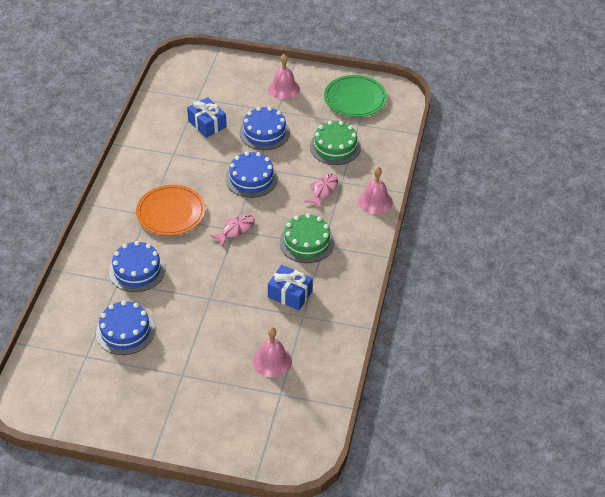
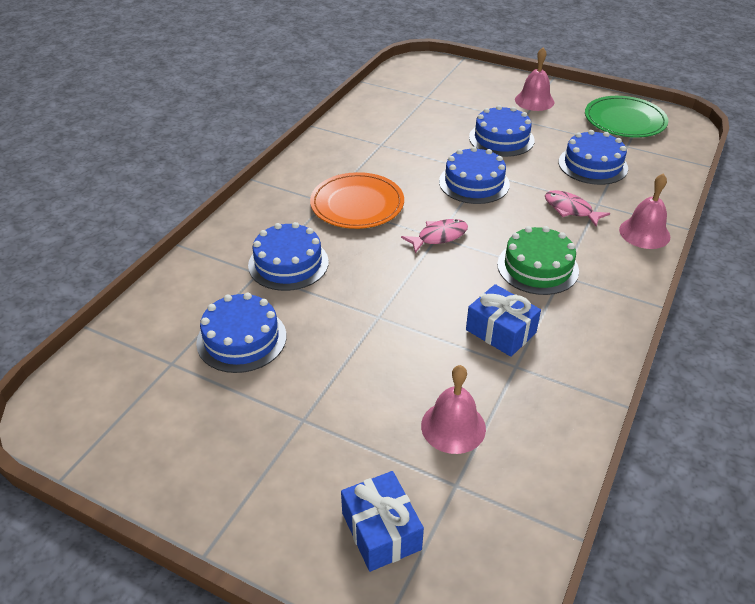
camera: 15 degrees right, 5 degrees down
blue gift [187,97,227,138] -> blue gift moved to [341,471,424,572]
pink fish [304,174,338,208] -> pink fish turned 90 degrees counterclockwise [545,190,610,226]
green cake [310,121,361,165] -> blue cake [558,130,628,185]

